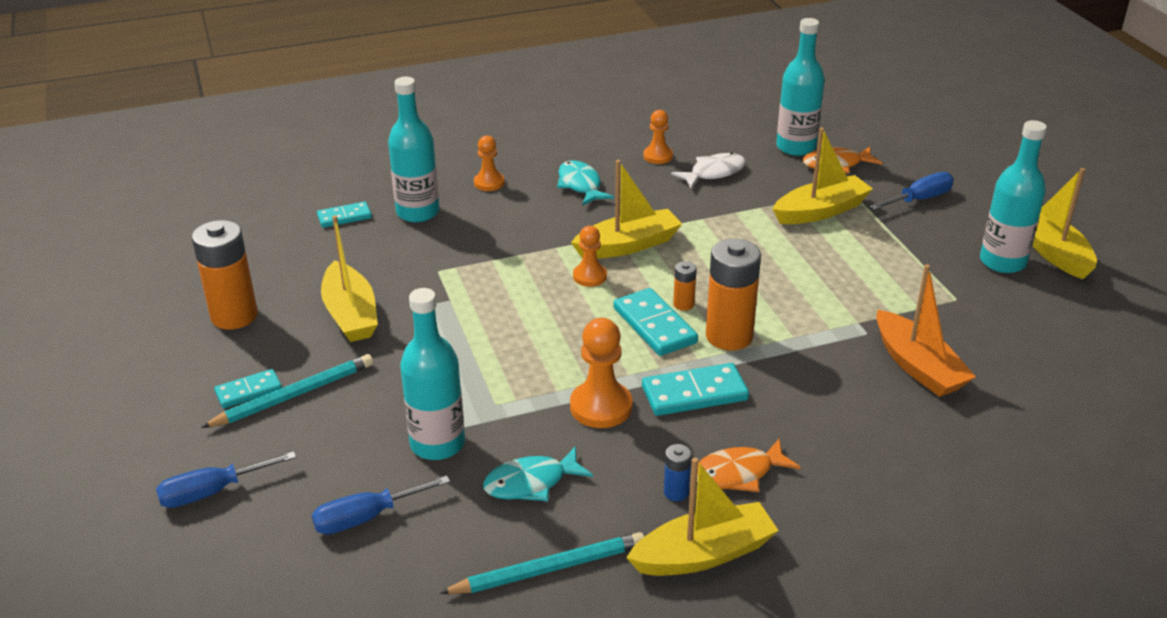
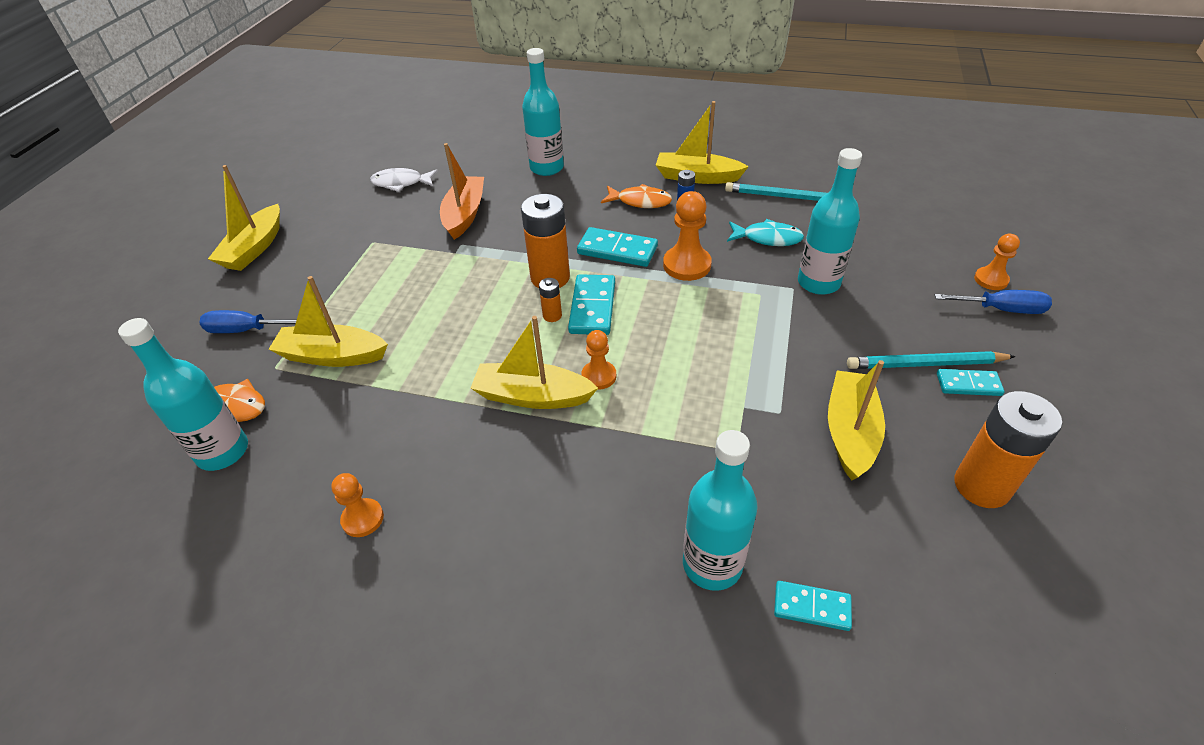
camera: 145 degrees left, 10 degrees up
blue screwdriver [312,476,450,534] -> none
orange pawn [474,135,505,191] -> orange pawn moved to [974,234,1020,290]
turquoise fish [557,160,614,206] -> none
white fish [671,152,745,189] -> white fish moved to [370,168,438,192]
turquoise bottle [980,120,1047,273] -> turquoise bottle moved to [522,48,564,176]

